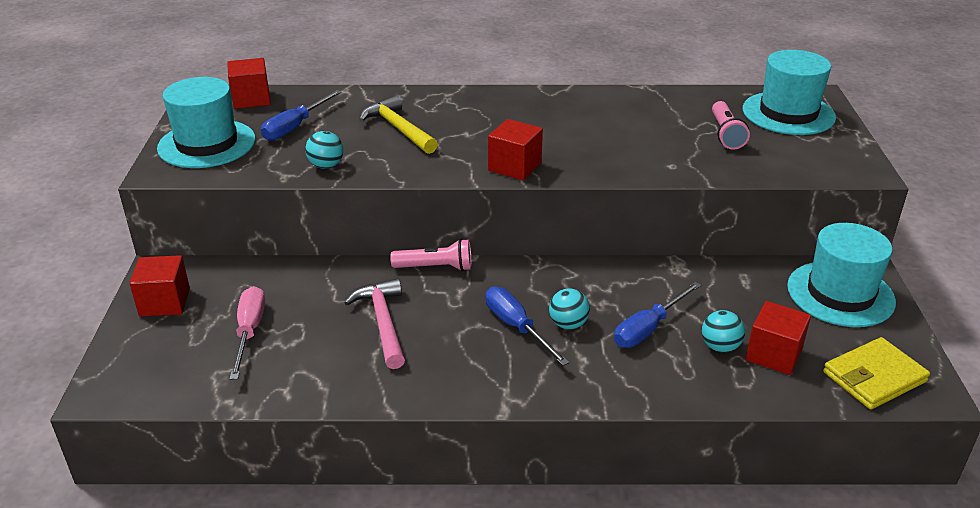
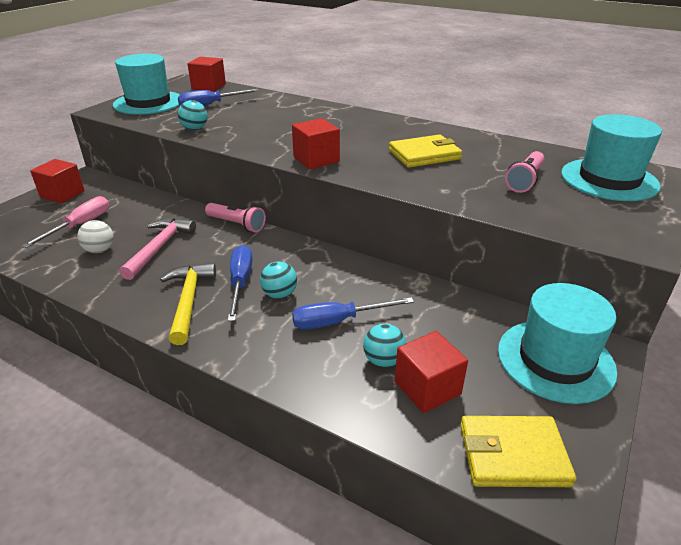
camera: 30 degrees right, 0 degrees up
yellow hammer [359,96,438,154] -> yellow hammer moved to [160,263,216,345]
none -> white ball [77,220,114,253]
none -> yellow wallet [389,134,462,168]

